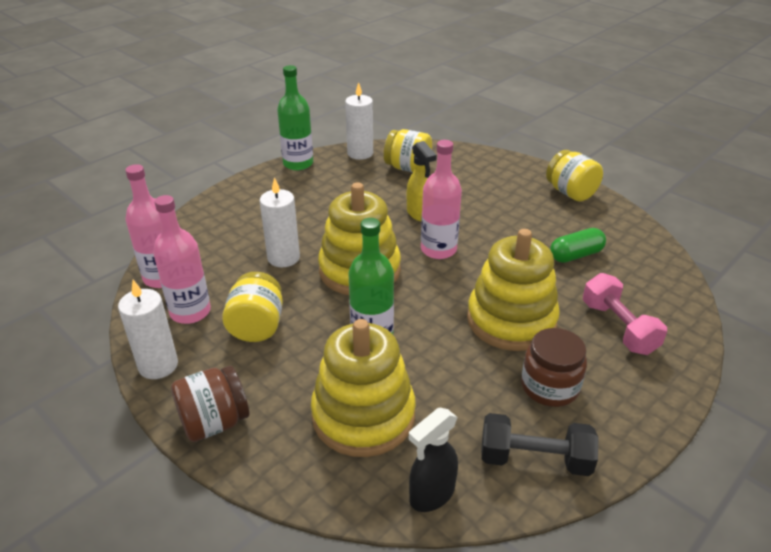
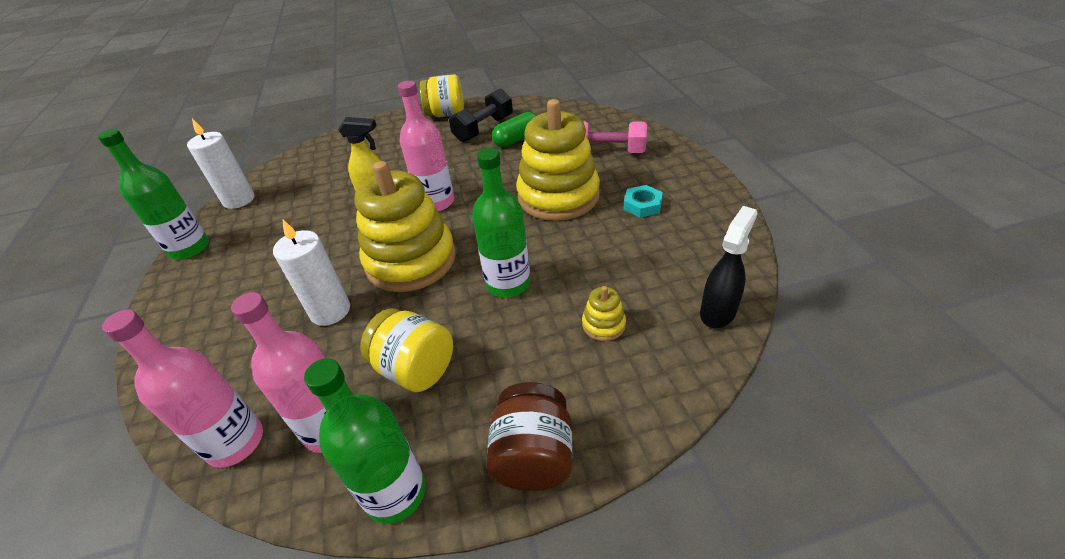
camera: 55 degrees left, 5 degrees up
white candle [118,280,178,379] -> green bottle [304,358,426,524]
yellow stacking toy [311,319,416,457] -> yellow stacking toy [582,286,626,341], size x0.40
yellow jar [384,129,432,173] -> none
black spray bottle [409,408,458,512] -> black spray bottle turned 135 degrees counterclockwise [700,206,758,328]
black dumbbell [481,413,598,476] -> black dumbbell moved to [449,89,513,142]
brown jar [521,328,587,407] -> turquoise nut [623,185,663,218]
green capsule [550,228,606,263] -> green capsule turned 45 degrees clockwise [492,112,536,147]

